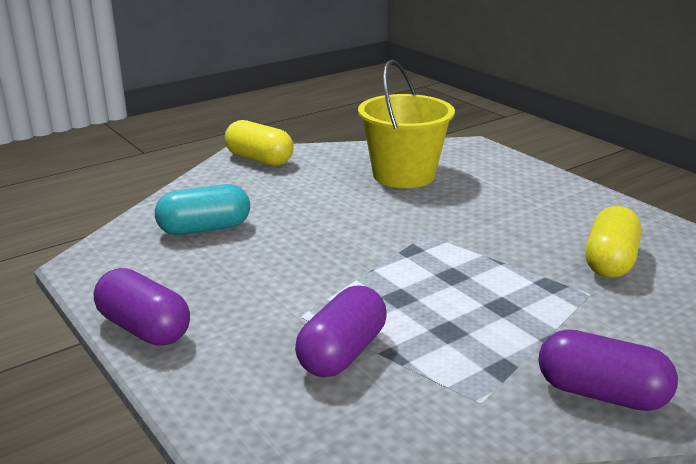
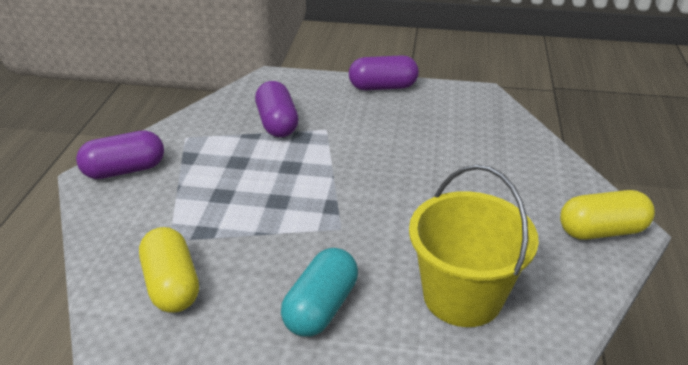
camera: 135 degrees right, 10 degrees up
turquoise capsule [155,184,250,235] -> turquoise capsule moved to [281,248,358,337]

